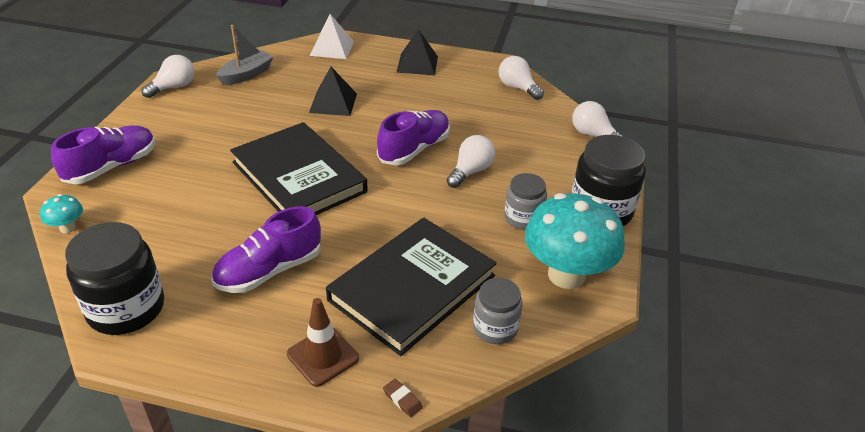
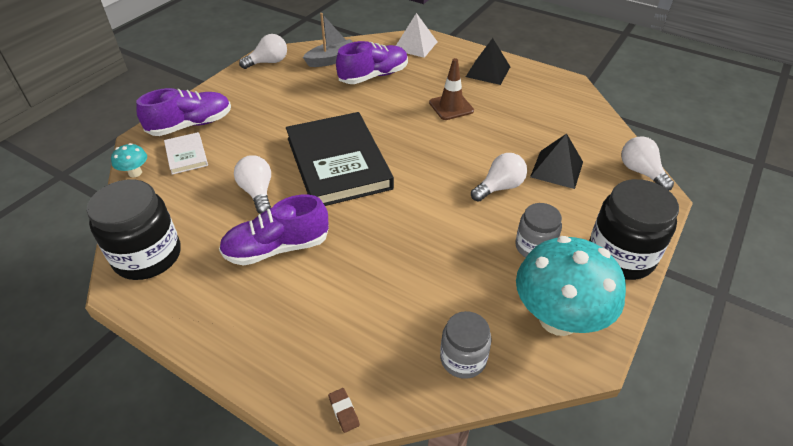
camera: 20 degrees right, 5 degrees up
brown traffic cone [287,298,359,387] -> brown traffic cone moved to [429,58,474,120]
black pyramid [309,67,357,116] -> black pyramid moved to [530,133,583,189]
black book [326,218,497,356] -> none
purple shoe [377,110,450,165] -> purple shoe moved to [336,41,408,84]
white light bulb [499,56,544,100] -> white light bulb moved to [234,155,271,214]
none -> white book [164,132,208,175]

